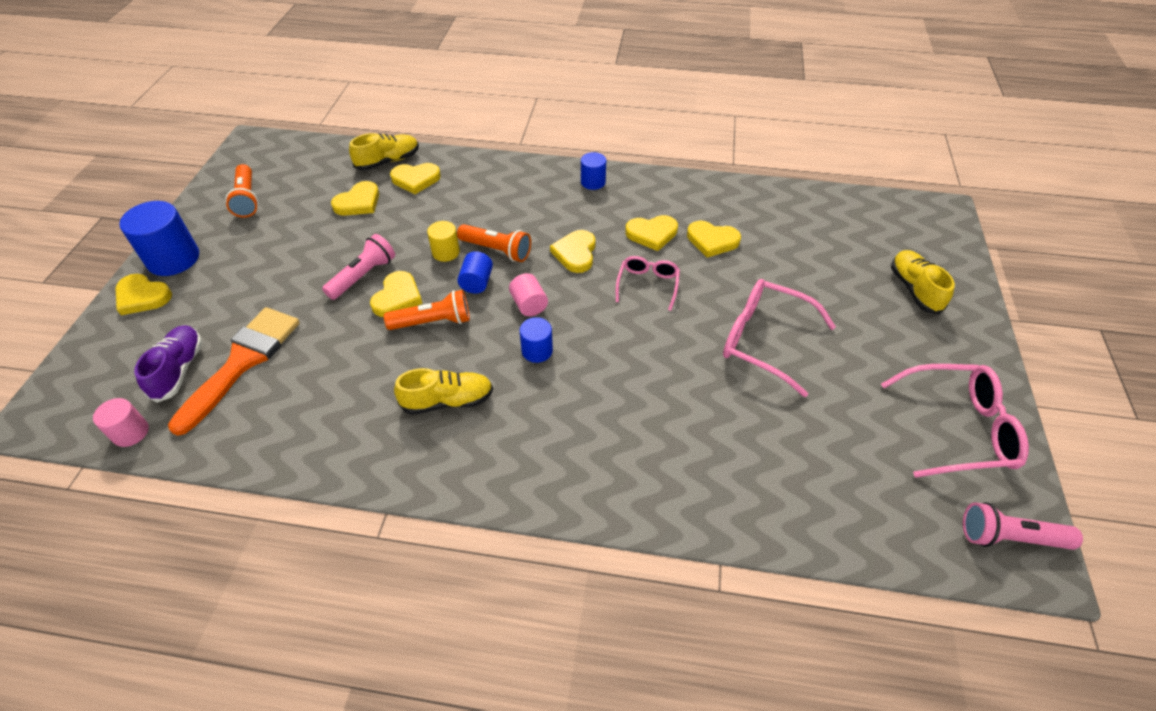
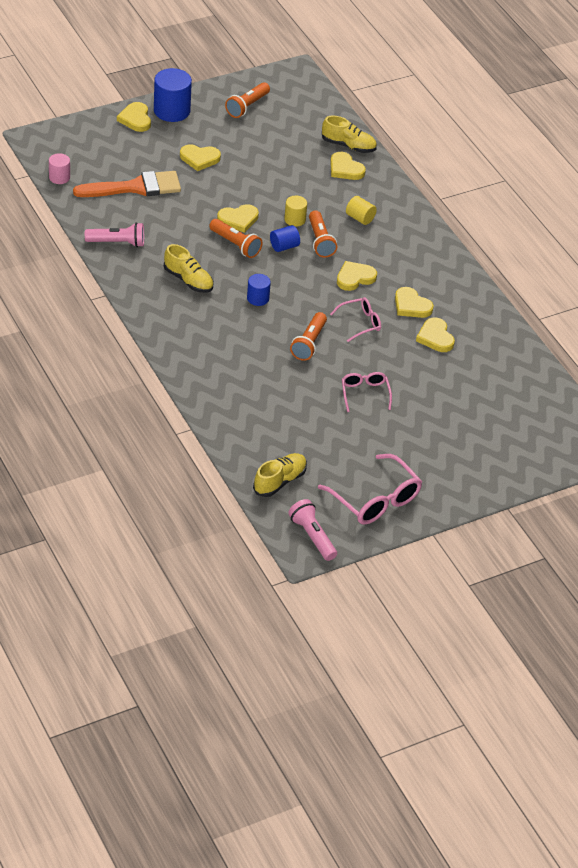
camera: 50 degrees right, 5 degrees down
purple shoe [134,325,202,403] -> none
pink flashlight [322,234,395,300] -> pink flashlight moved to [85,222,144,247]
yellow heart [331,181,379,216] -> yellow heart moved to [180,144,221,171]
pink cylinder [509,273,548,316] -> none
blue cylinder [581,152,606,190] -> none
pink glasses [723,279,836,397] -> pink glasses [342,372,392,412], size x0.58
yellow shoe [891,250,955,315] -> yellow shoe moved to [253,453,307,497]
none -> orange flashlight [290,312,327,361]
none -> yellow cylinder [346,196,377,225]

